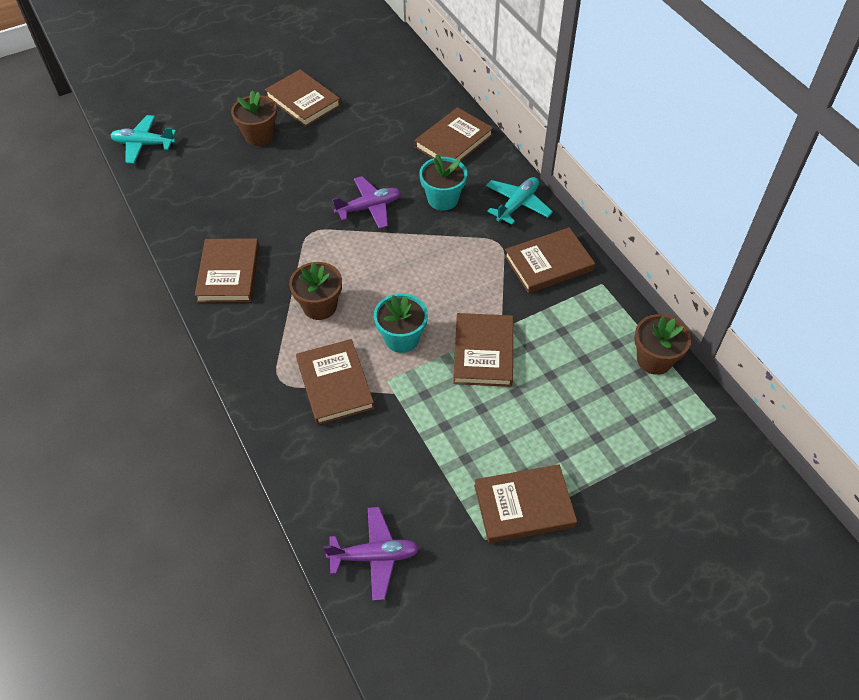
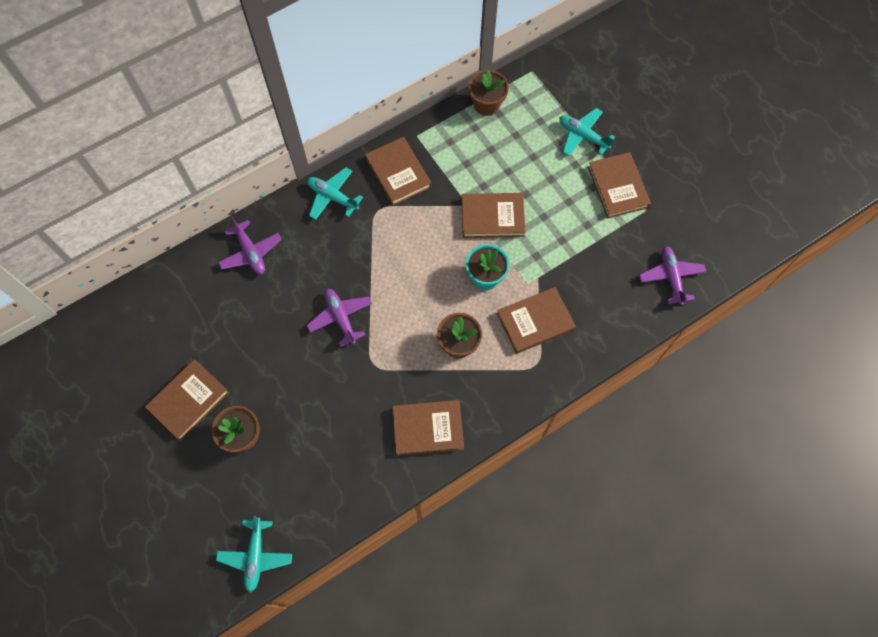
camera: 95 degrees left, 15 degrees up
brown book [415,107,493,161] -> purple plane [218,217,282,274]
turquoise flower pot [419,154,467,211] -> none
none -> turquoise plane [560,108,615,156]

